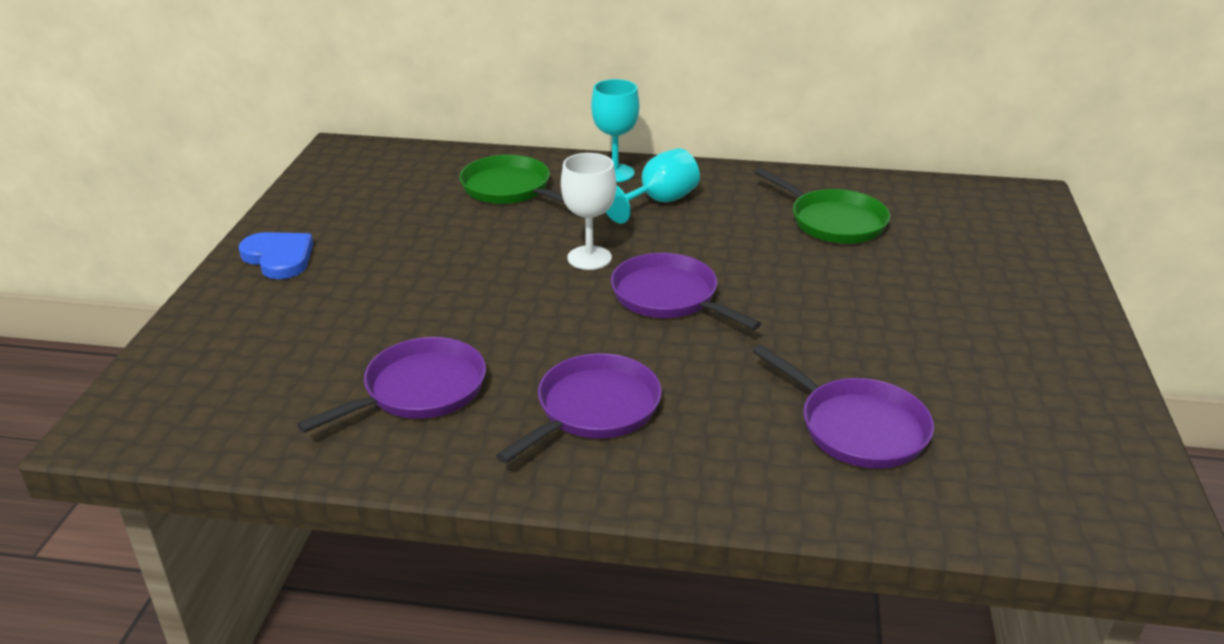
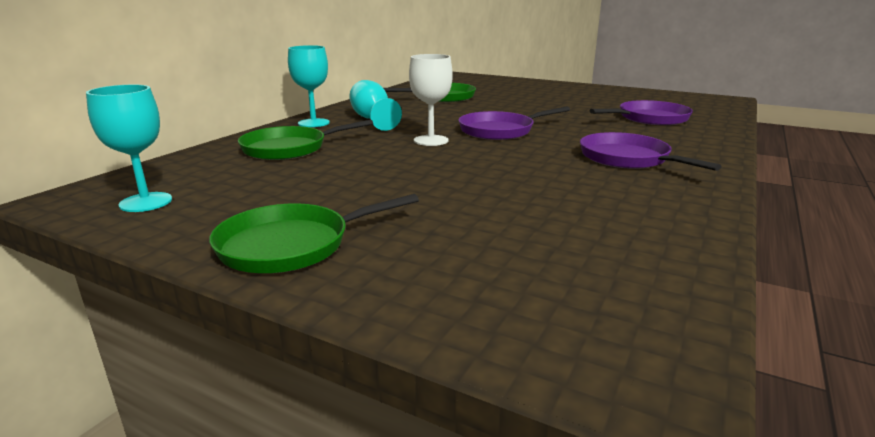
camera: 70 degrees left, 10 degrees down
blue heart [239,232,313,279] -> green pan [209,194,419,273]
purple pan [297,337,486,433] -> none
none -> turquoise goblet [86,84,172,212]

